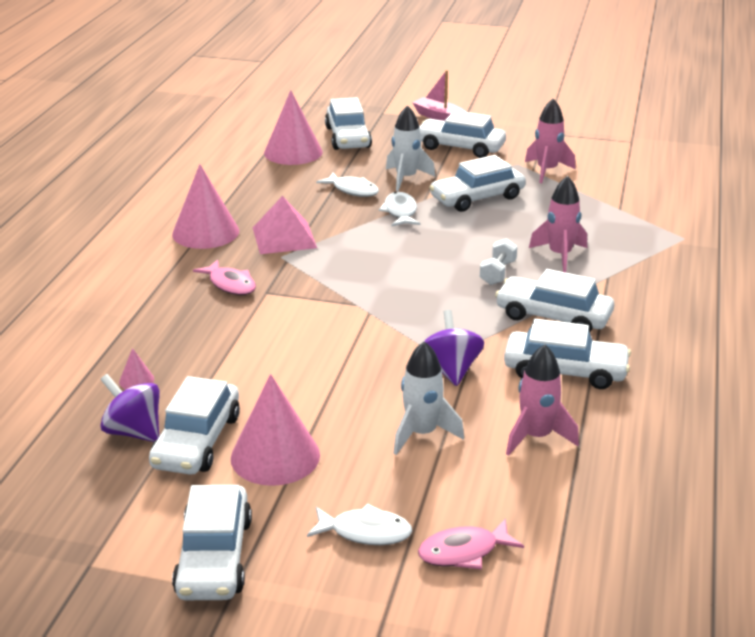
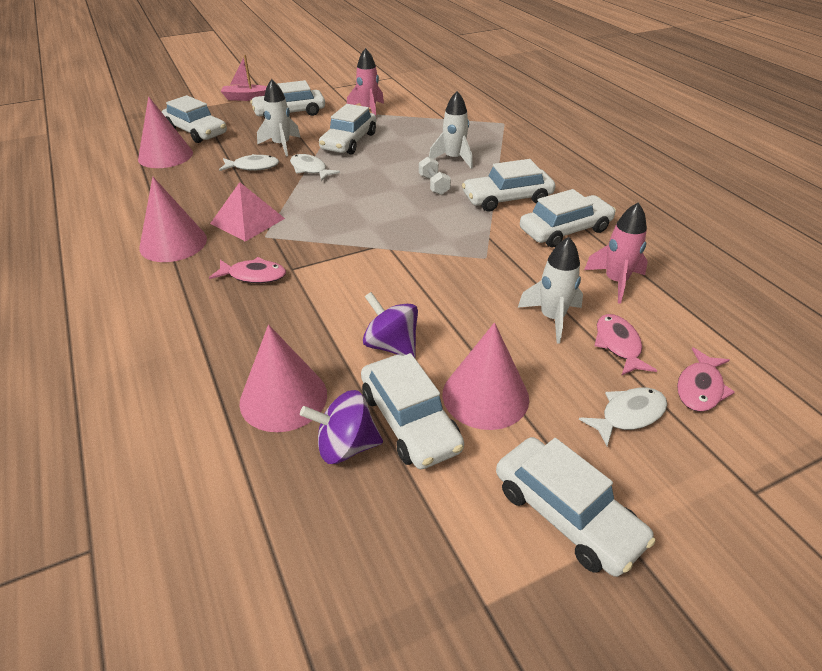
camera: 40 degrees left, 10 degrees up
pink cone [119,348,154,389] -> pink cone [239,325,327,432], size x2.36
purple spinning top [422,310,484,386] -> purple spinning top moved to [363,292,418,358]
pink rocket [529,176,587,272] -> white rocket [429,91,473,169]
none -> pink fish [595,314,657,376]

